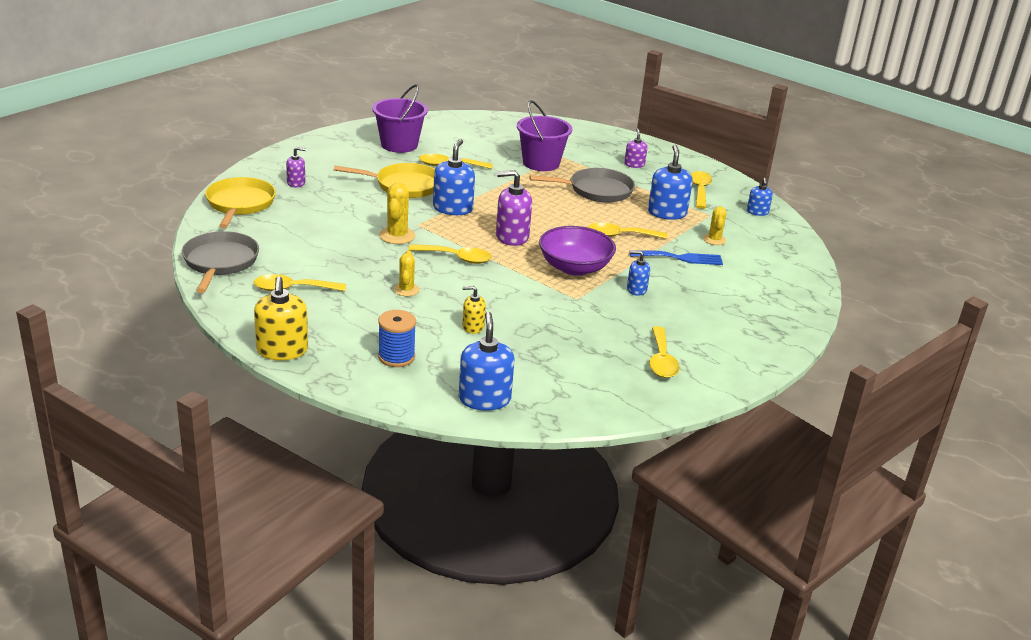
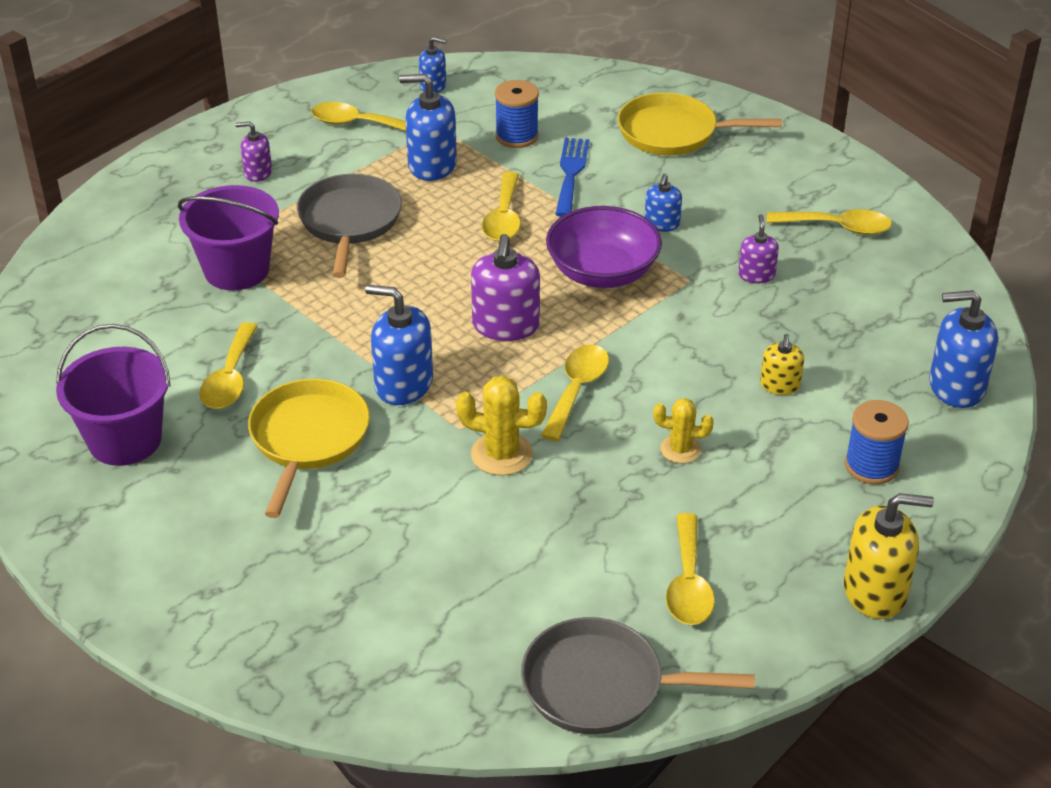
camera: 80 degrees left, 10 degrees up
yellow pan [205,177,276,228] -> yellow pan moved to [618,93,782,156]
purple soap dispenser [286,147,306,187] -> purple soap dispenser moved to [738,214,779,283]
yellow cactus [703,206,727,245] -> blue spool [495,80,539,148]

